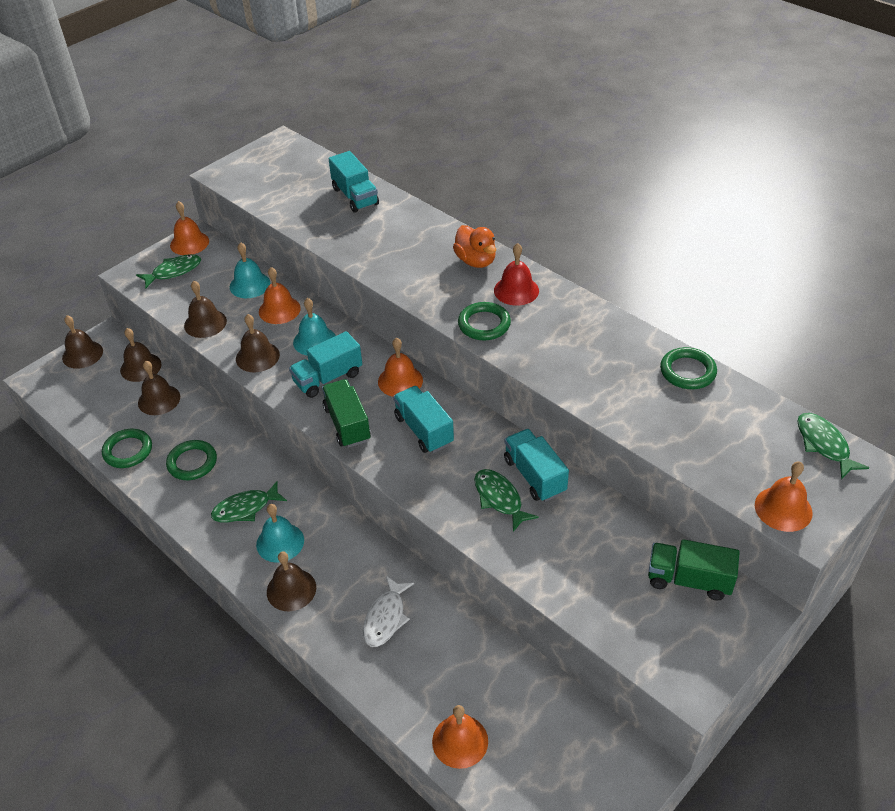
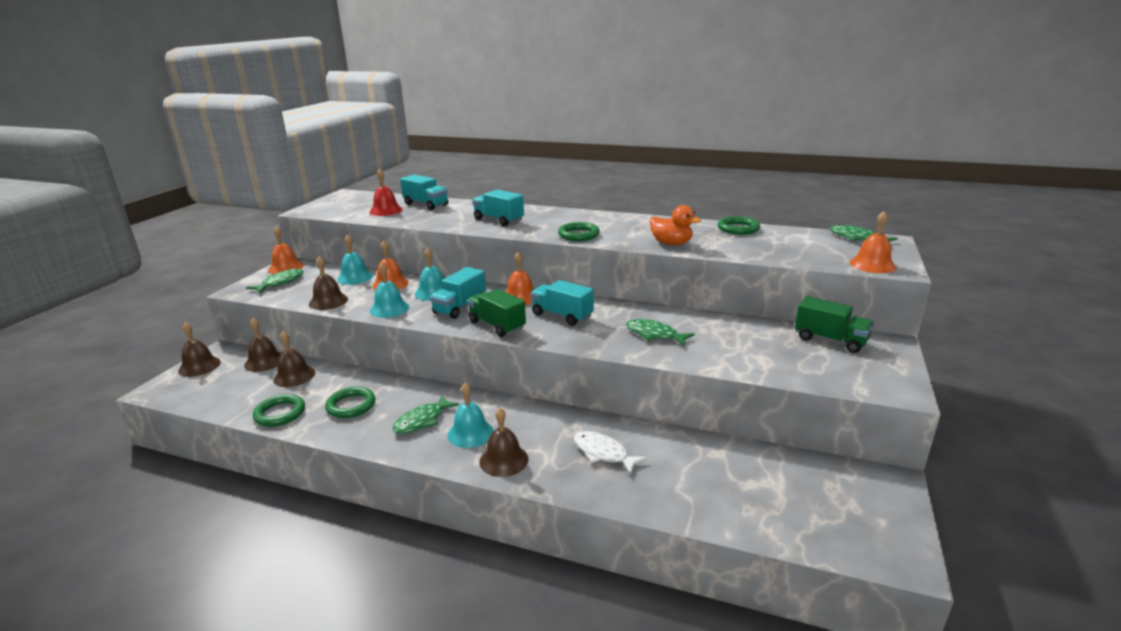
camera: 25 degrees left, 20 degrees down
brown bell [236,314,280,372] -> turquoise bell [370,262,409,318]
white fish [363,576,414,647] -> white fish turned 135 degrees clockwise [574,431,648,475]
orange bell [432,705,488,769] -> none
orange duck [453,225,496,268] -> orange duck moved to [649,205,701,245]
red bell [494,243,539,306] -> red bell moved to [369,169,403,216]
turquoise truck [504,429,569,502] -> turquoise truck moved to [472,189,524,226]
green truck [648,539,740,601] -> green truck turned 135 degrees counterclockwise [795,296,874,353]

